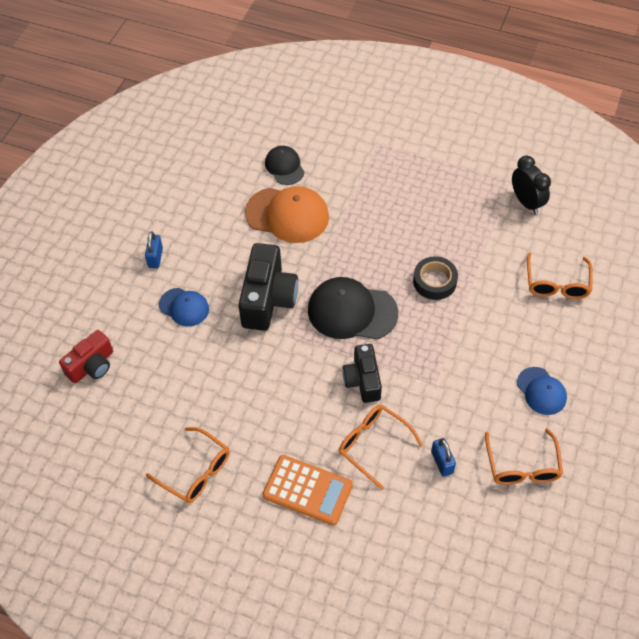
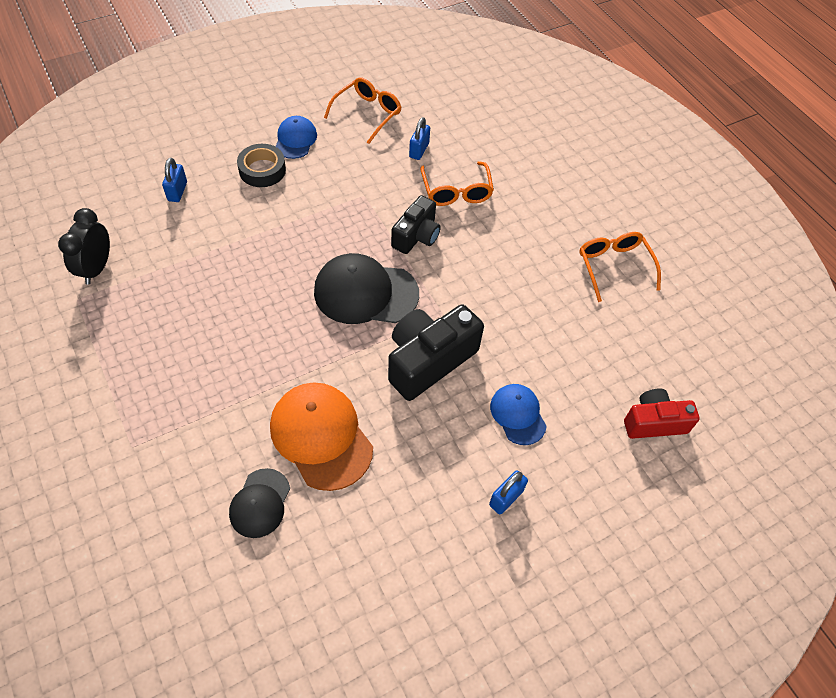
camera: 145 degrees left, 0 degrees up
orange calculator [263,455,353,525] -> none
black cap [308,277,398,340] -> black cap turned 135 degrees clockwise [314,253,419,324]
black tape [413,256,458,300] -> black tape moved to [237,144,286,187]
orange glasses [527,252,593,299] -> blue padlock [162,158,187,202]

